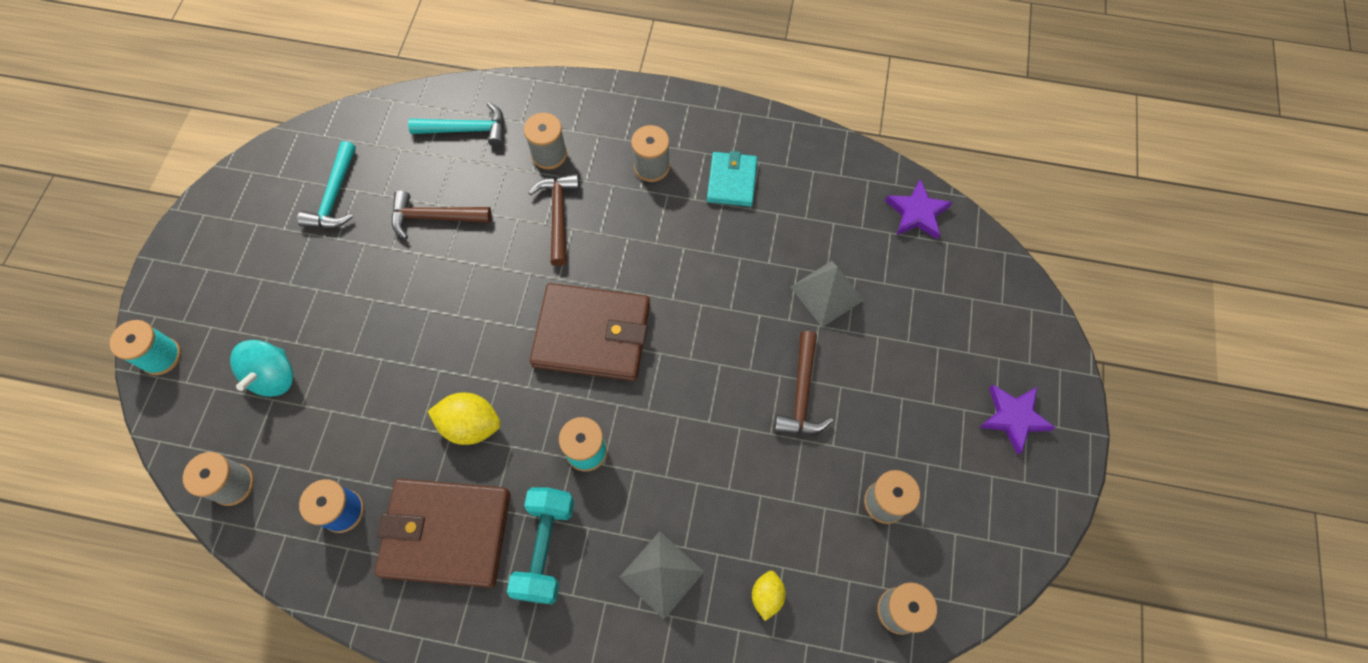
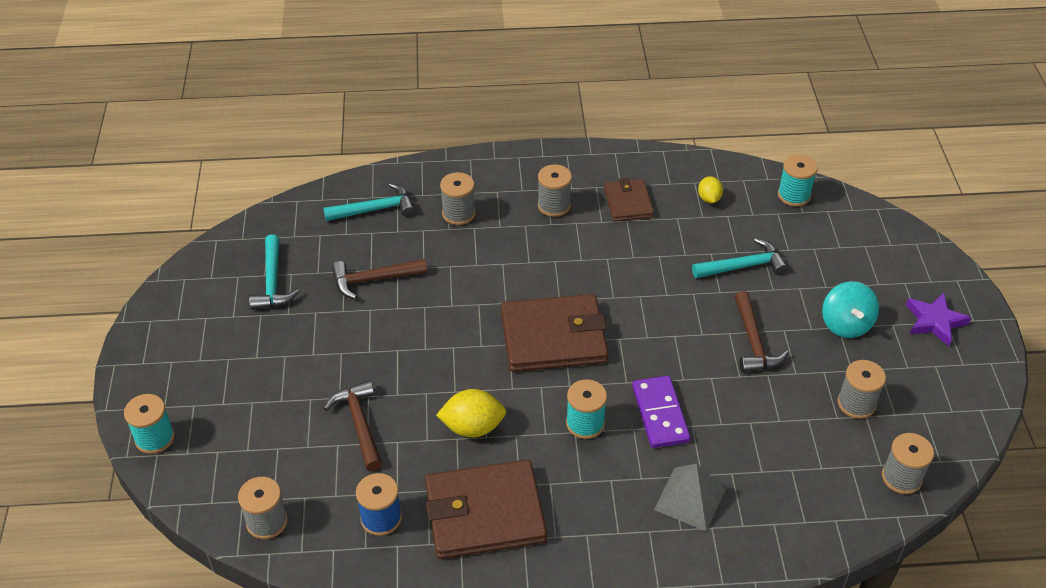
camera: 15 degrees left, 20 degrees down
turquoise spinning top [230,340,293,397] -> turquoise spinning top moved to [822,281,879,338]
turquoise dumbbell [507,487,574,604] -> none
brown hammer [528,174,579,266] -> brown hammer moved to [324,380,382,471]
turquoise wallet [707,151,757,207] -> brown wallet [604,178,654,222]
yellow lemon [752,571,786,621] -> yellow lemon moved to [698,176,723,203]
grey pyramid [791,261,864,327] -> turquoise hammer [692,238,788,278]
purple star [885,179,953,239] -> turquoise spool [778,154,818,207]
none -> purple domino [632,376,690,448]

